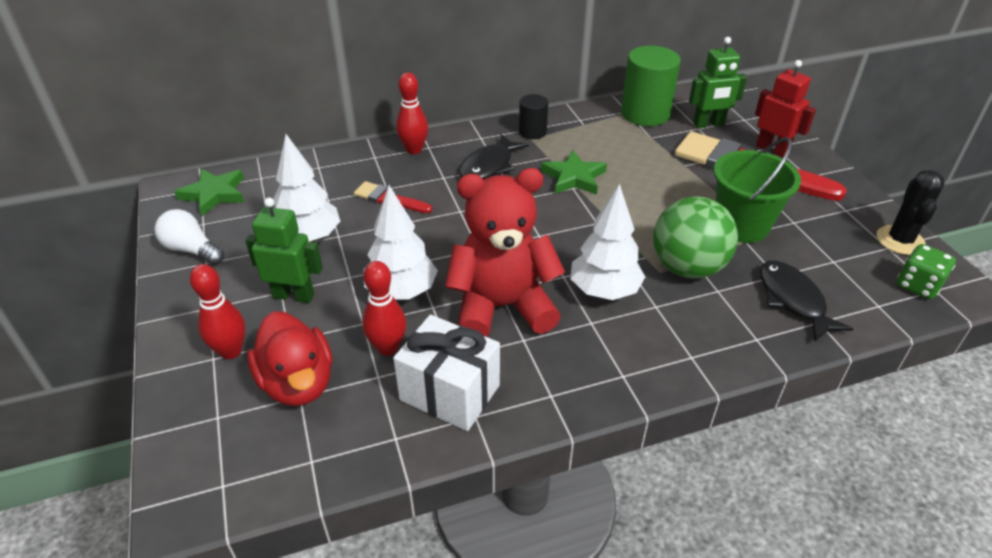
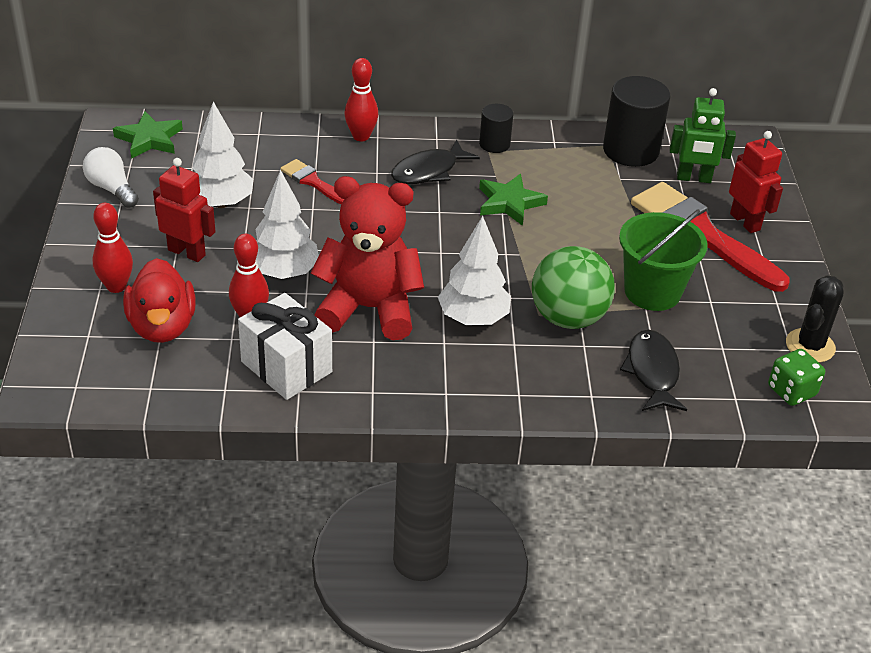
camera: 15 degrees right, 0 degrees up
green robot [245,198,323,303] -> red robot [153,158,216,262]
green cylinder [621,46,681,126] -> black cylinder [603,76,670,167]

